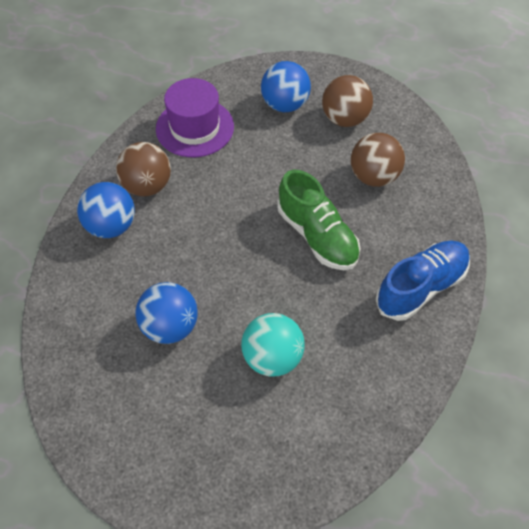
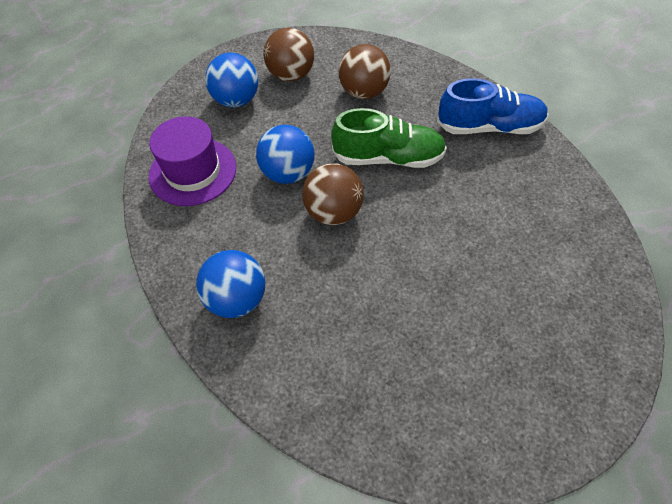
camera: 50 degrees left, 0 degrees up
brown ball [116,142,171,196] -> brown ball moved to [302,164,364,225]
blue ball [136,282,198,344] -> blue ball moved to [256,125,315,184]
turquoise ball [241,313,305,377] -> none
blue shoe [376,241,470,321] -> blue shoe turned 90 degrees clockwise [437,78,548,134]

